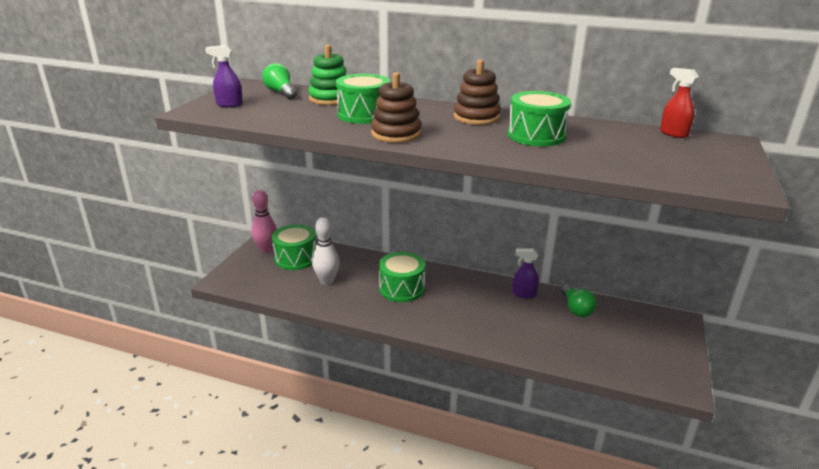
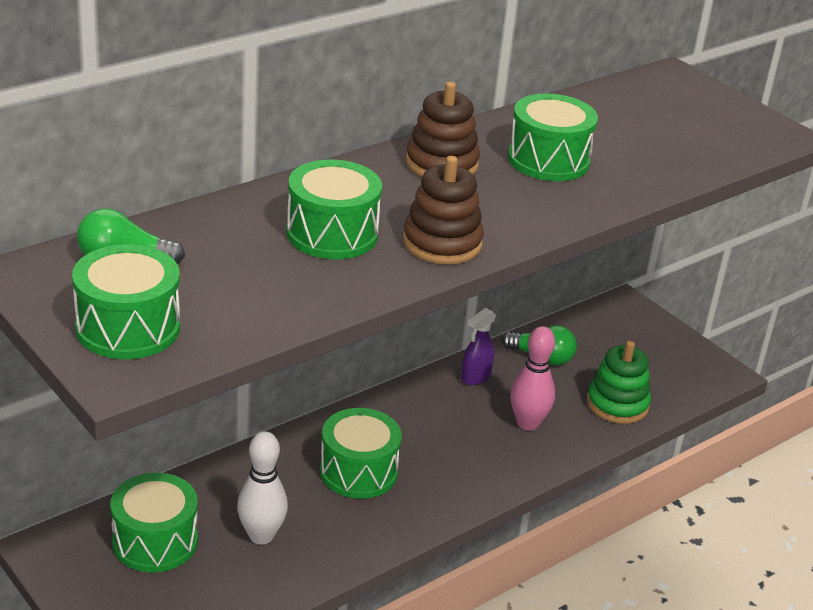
camera: 60 degrees left, 5 degrees up
purple spray bottle [205,45,243,107] -> green drum [72,244,180,359]
pink bowling pin [251,190,277,253] -> pink bowling pin moved to [510,326,555,431]
green stacking toy [308,45,346,105] -> green stacking toy moved to [586,341,651,424]
red spray bottle [660,68,699,138] -> none

